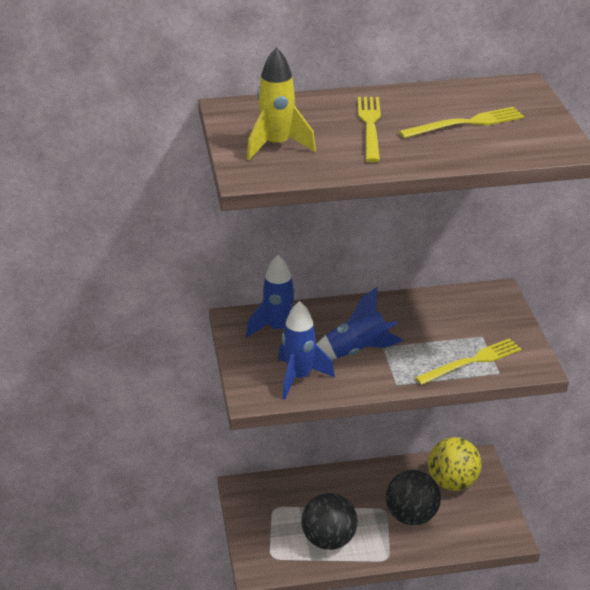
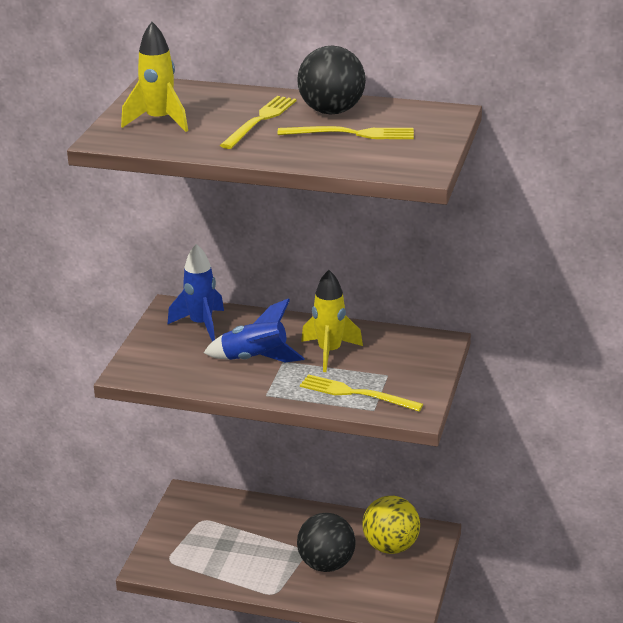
camera: 25 degrees right, 5 degrees down
blue rocket [278,301,335,400] -> none
black ball [301,493,358,550] -> black ball moved to [297,46,366,114]
yellow fork [415,338,522,385] -> yellow fork turned 150 degrees counterclockwise [300,374,423,412]
none -> yellow rocket [301,270,363,372]

